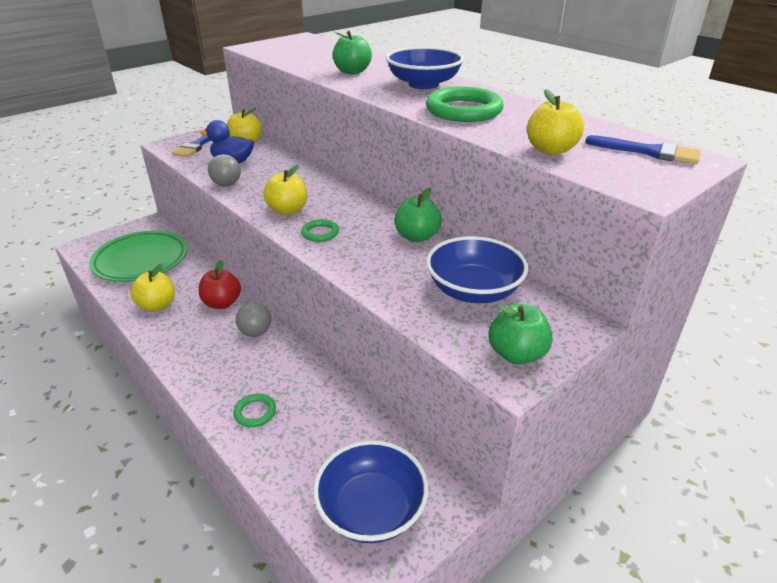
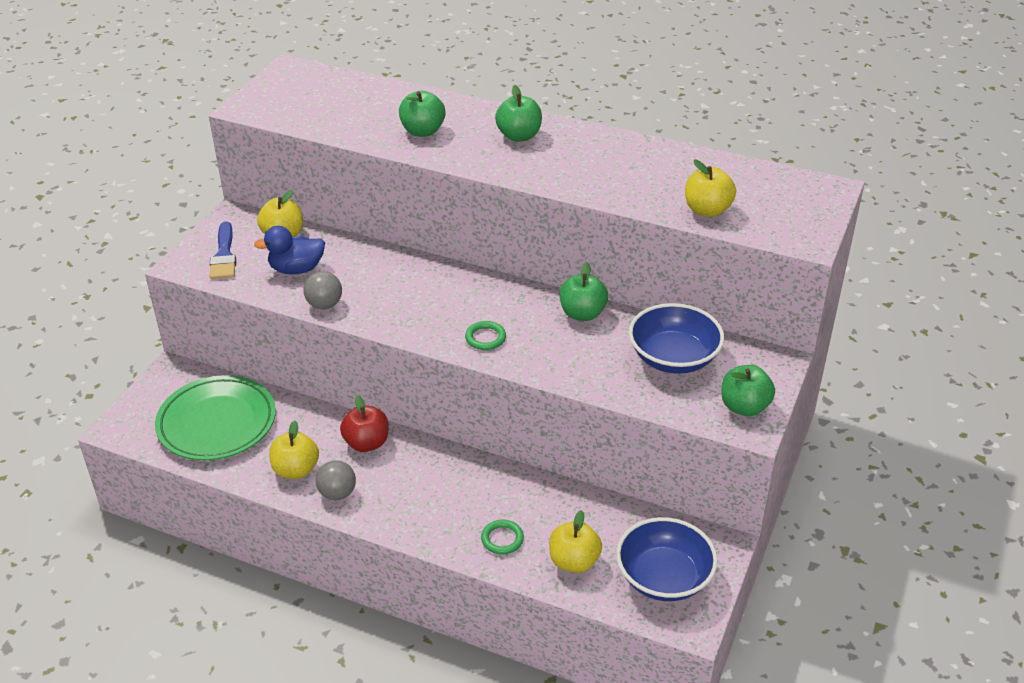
camera: 25 degrees left, 5 degrees up
grey ball [236,302,271,337] -> grey ball moved to [316,460,356,500]
yellow apple [263,165,307,215] -> yellow apple moved to [549,510,602,573]
blue bowl [386,47,464,89] -> green apple [495,85,542,142]
green ring [426,86,504,122] -> none
blue brush [585,135,701,164] -> none

